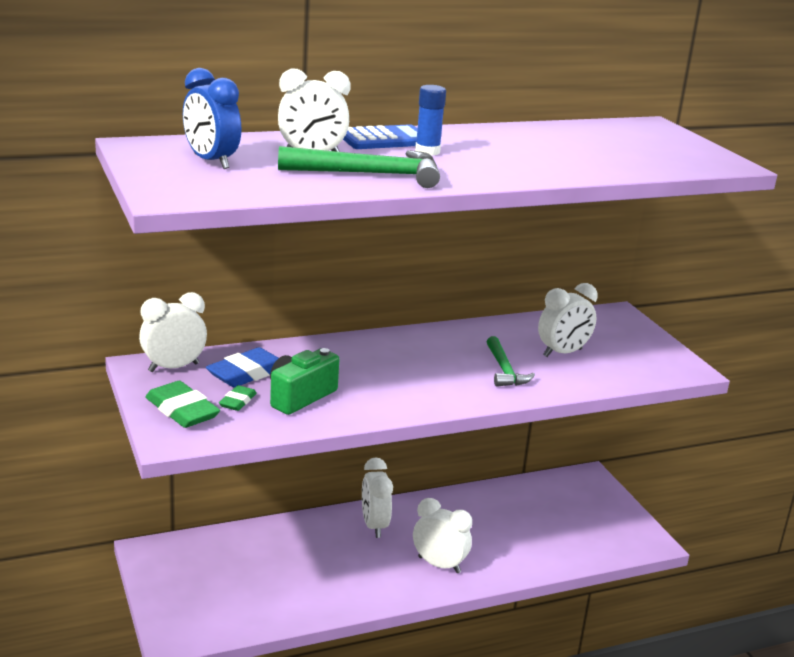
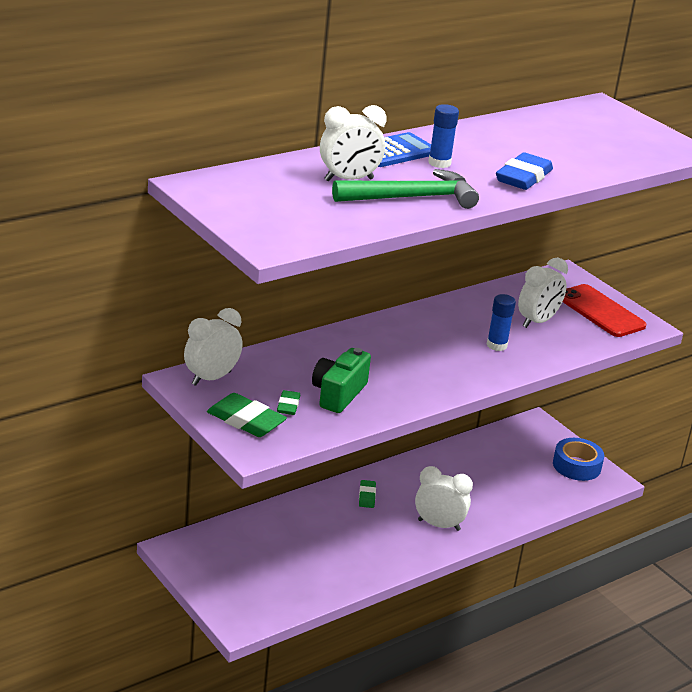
camera: 15 degrees left, 5 degrees up
blue clock [183,68,241,169] -> none
blue eraser [206,347,278,387] -> blue eraser moved to [496,152,553,190]
white clock [362,457,393,538] -> green eraser [359,480,376,508]
green hammer [487,336,535,387] -> blue glue stick [487,294,516,351]
none -> blue tape [553,438,604,481]
none -> red phone [563,284,647,337]

